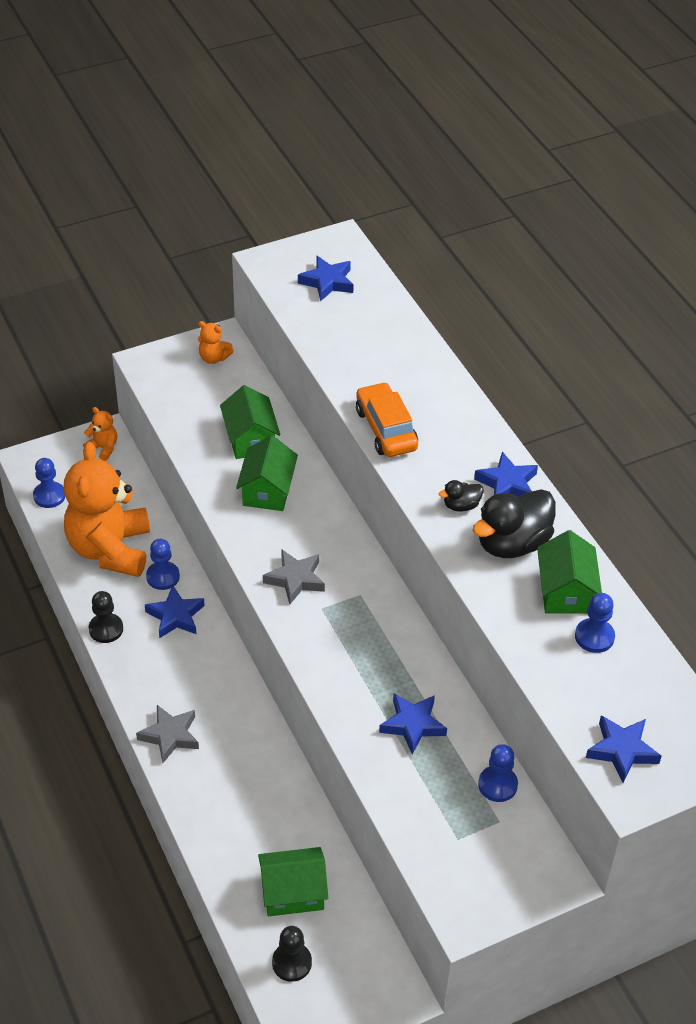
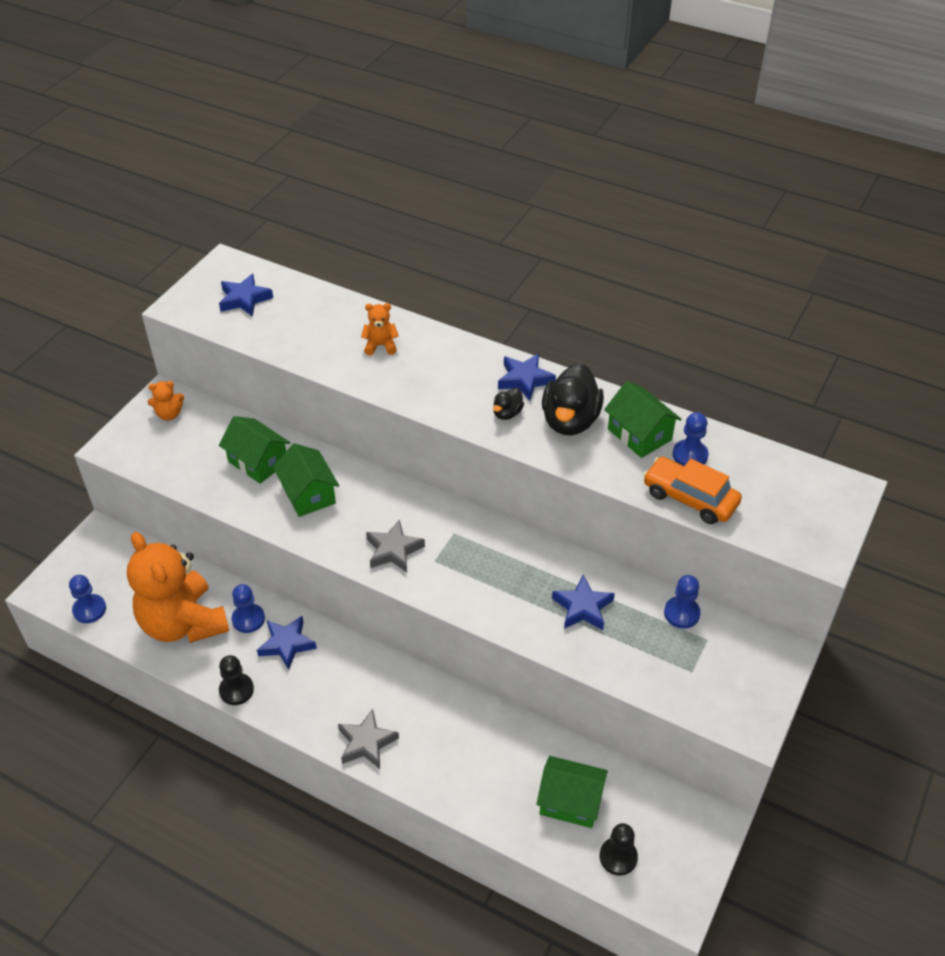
camera: 35 degrees left, 0 degrees up
orange teddy bear [83,407,117,461] -> orange teddy bear moved to [361,303,399,355]
green house [258,847,328,916] -> green house turned 60 degrees clockwise [536,756,608,828]
orange car [356,382,418,457] -> orange car moved to [643,457,742,524]
blue star [586,715,661,783] -> none

